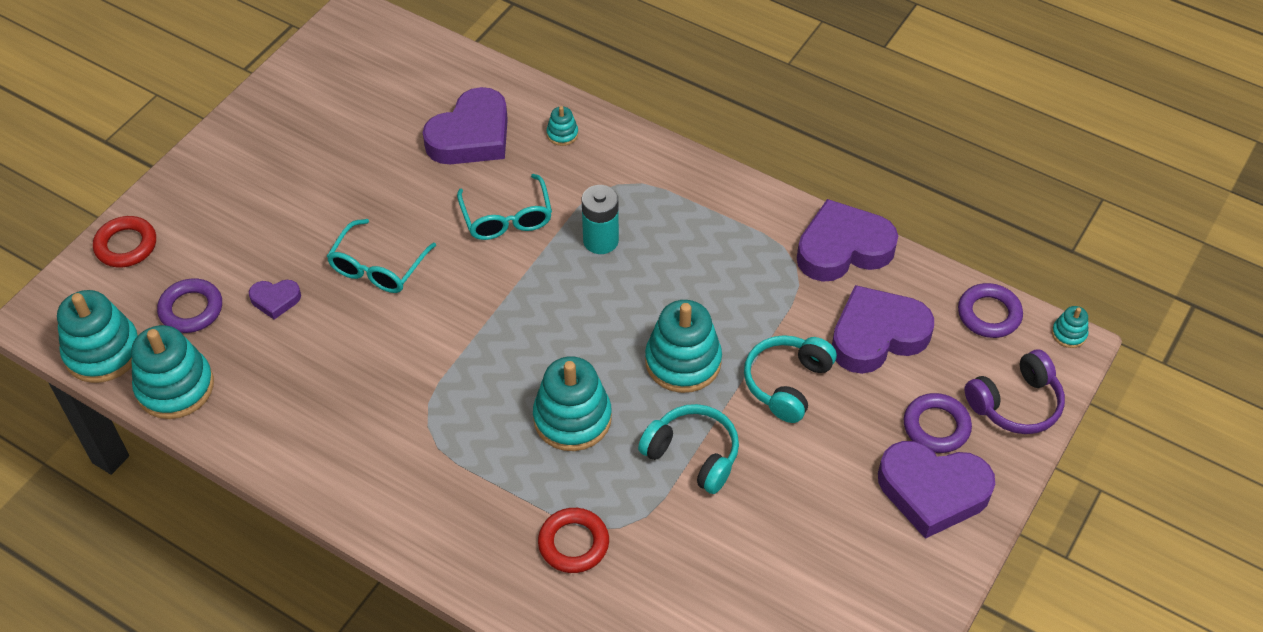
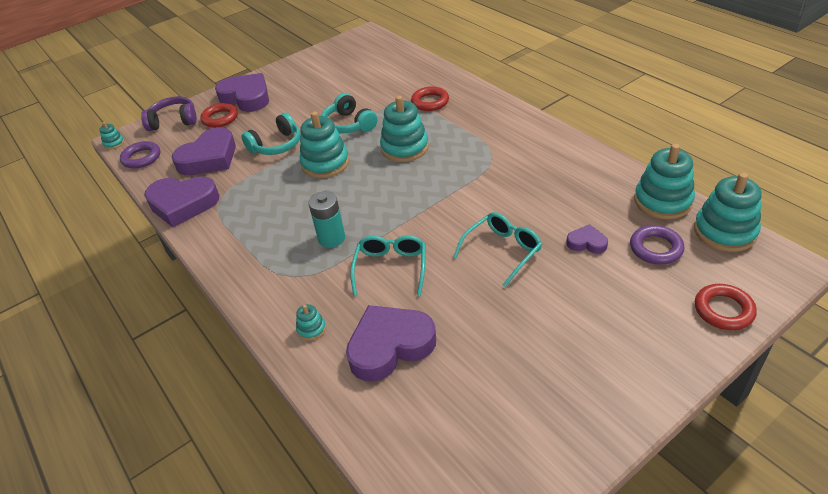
camera: 155 degrees left, 10 degrees down
purple heart [832,285,934,374] -> purple heart turned 45 degrees counterclockwise [172,127,236,175]
purple ring [904,393,972,453] -> red ring [200,103,238,128]

